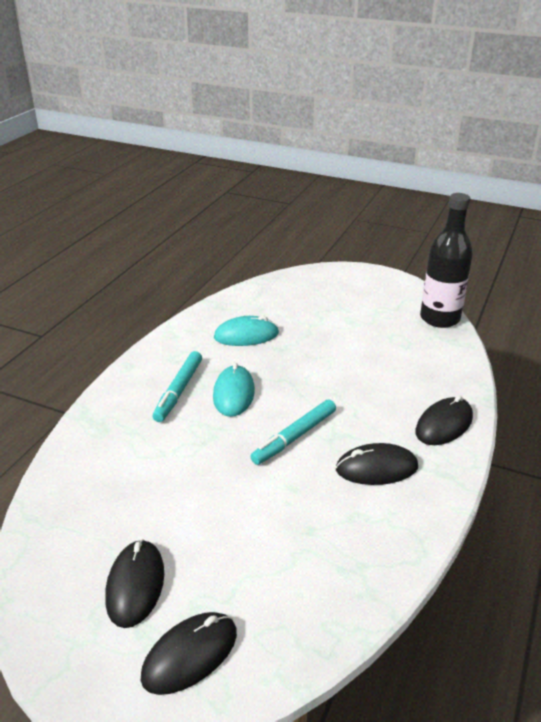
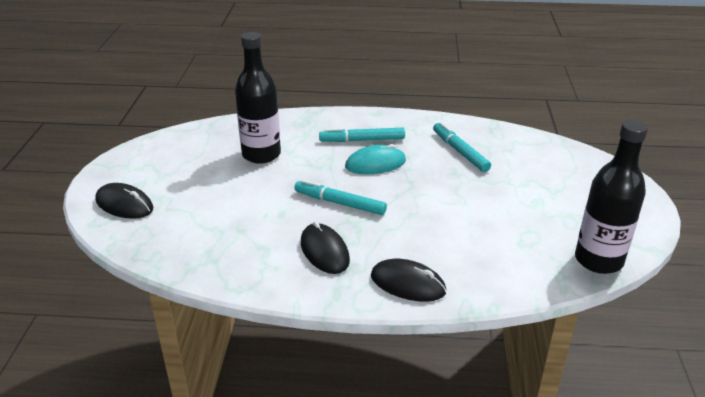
camera: 70 degrees right, 0 degrees up
black mouse [105,539,164,628] -> none
turquoise mouse [214,316,279,346] -> turquoise marker [433,122,491,172]
none -> black bottle [235,32,281,164]

